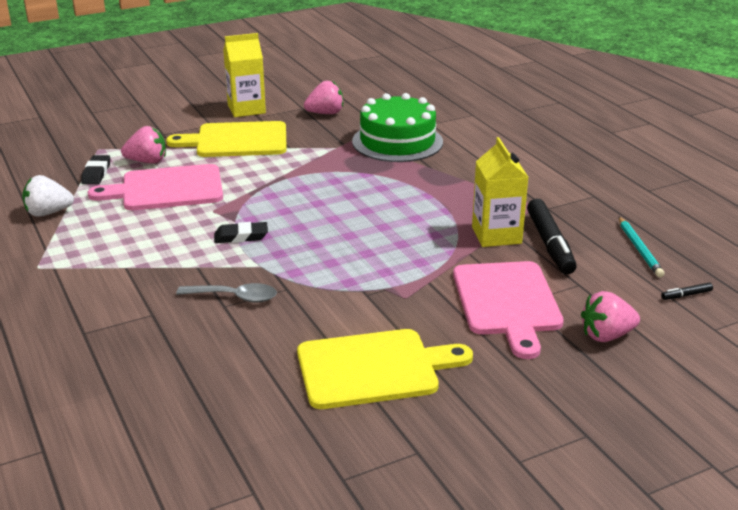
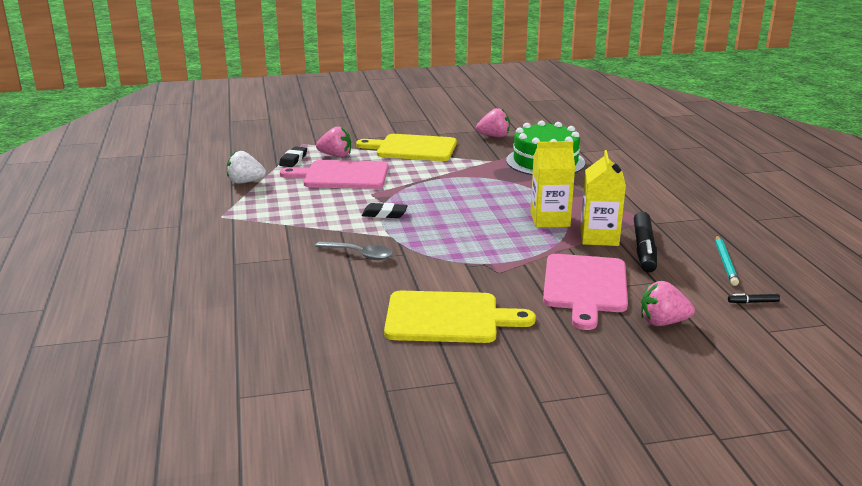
camera: 15 degrees right, 5 degrees down
yellow carton [223,33,266,117] -> yellow carton moved to [530,141,575,228]

